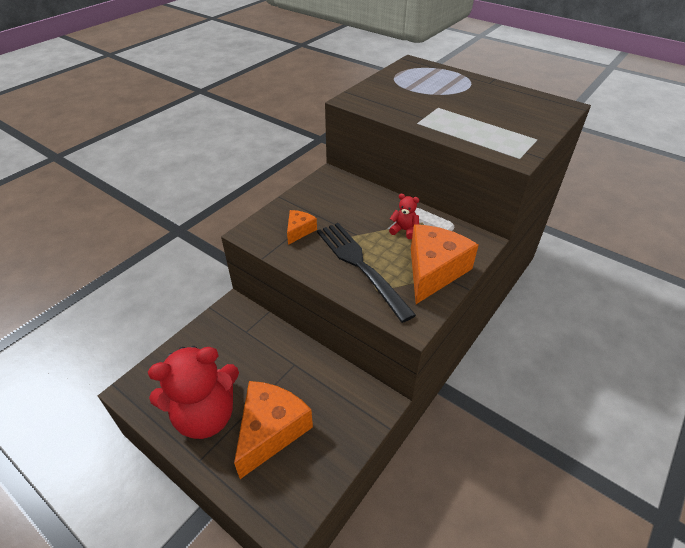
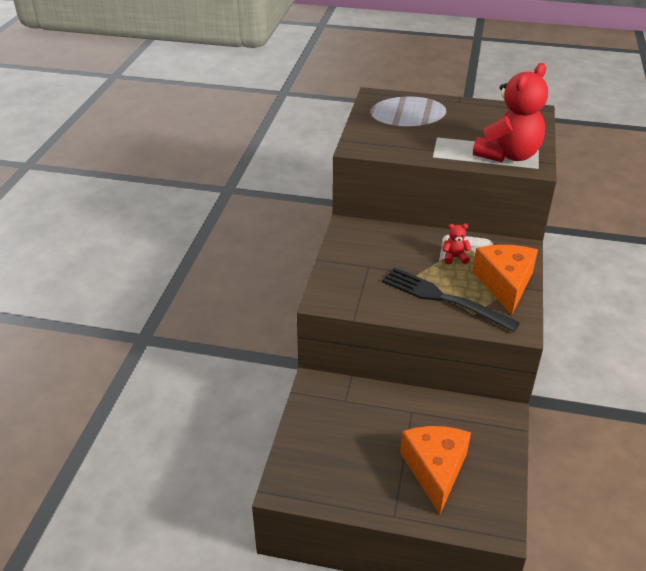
camera: 25 degrees left, 5 degrees down
red teddy bear [148,346,239,439] -> red teddy bear moved to [473,63,548,162]
orange cheese [287,210,317,245] -> none

